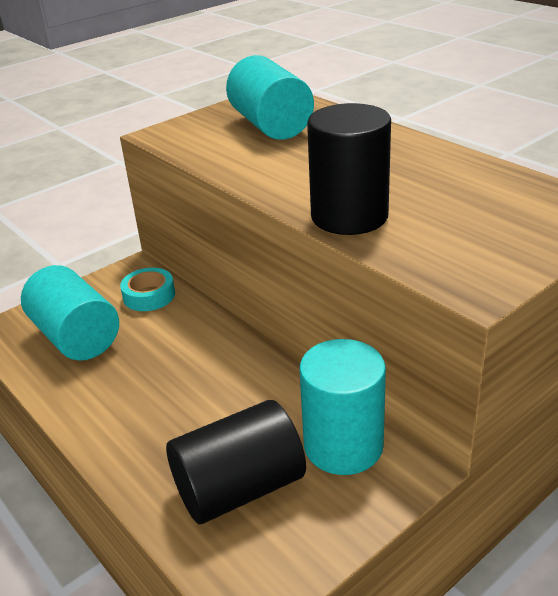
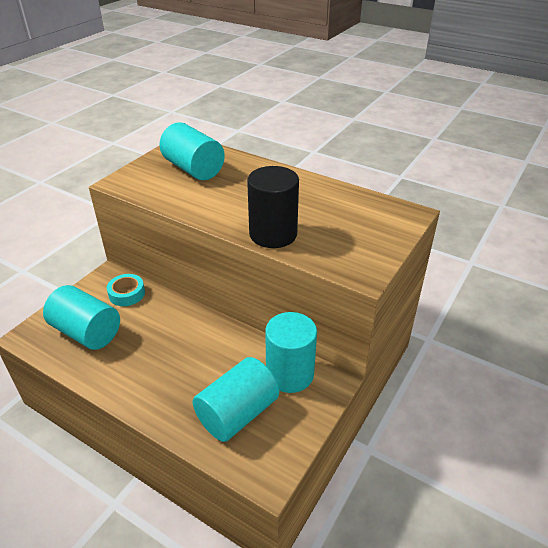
camera: 20 degrees left, 5 degrees up
black cylinder [166,400,306,524] -> turquoise cylinder [193,357,279,442]

